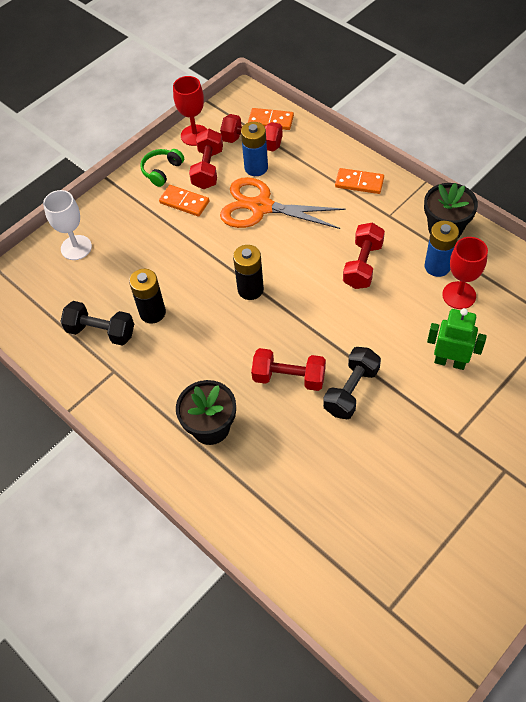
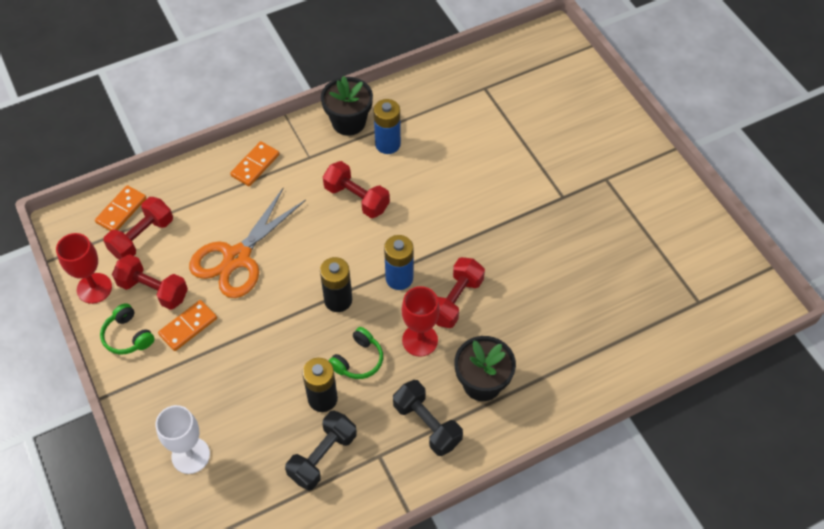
camera: 75 degrees left, 0 degrees up
blue battery [241,122,268,176] -> blue battery moved to [384,235,413,290]
black dumbbell [323,347,381,419] -> black dumbbell moved to [393,380,463,456]
green robot [427,308,487,370] -> none
red goblet [442,237,488,309] -> red goblet moved to [402,286,440,357]
none -> green headphones [329,327,383,379]

